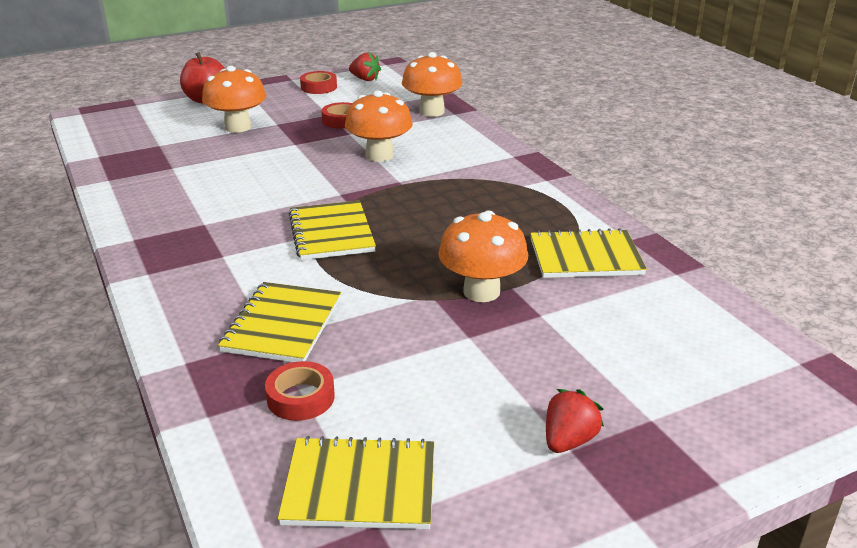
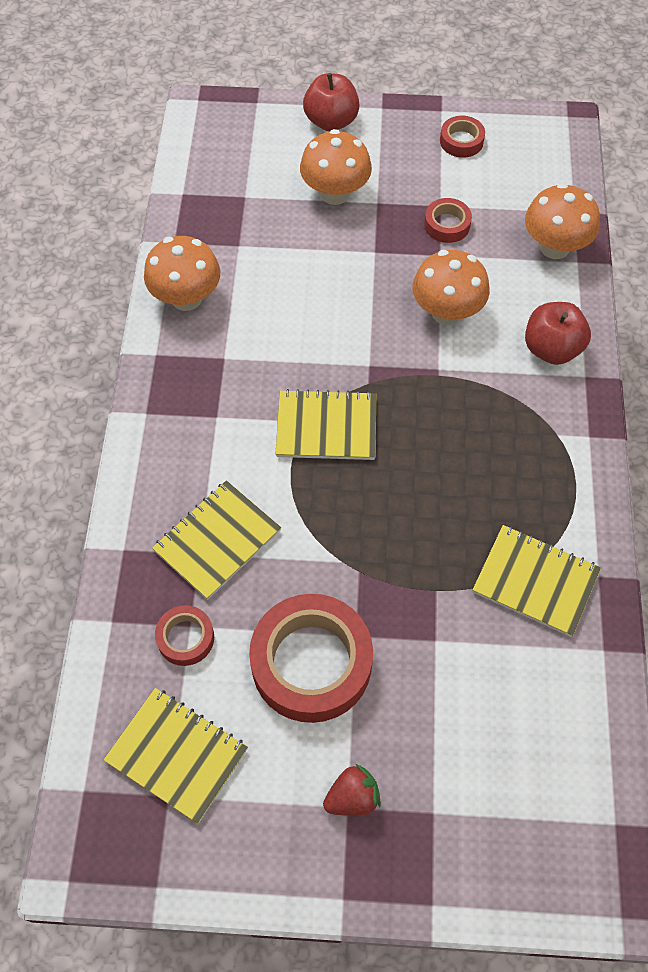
camera: 30 degrees right, 30 degrees up
yellow notebook [289,200,376,260] -> yellow notebook turned 75 degrees clockwise [276,389,376,460]
red strawberry [349,52,381,81] -> none
orange mushroom [438,211,528,302] -> orange mushroom moved to [144,236,220,311]
none -> red tape [249,594,373,723]
none -> red apple [525,302,591,365]

